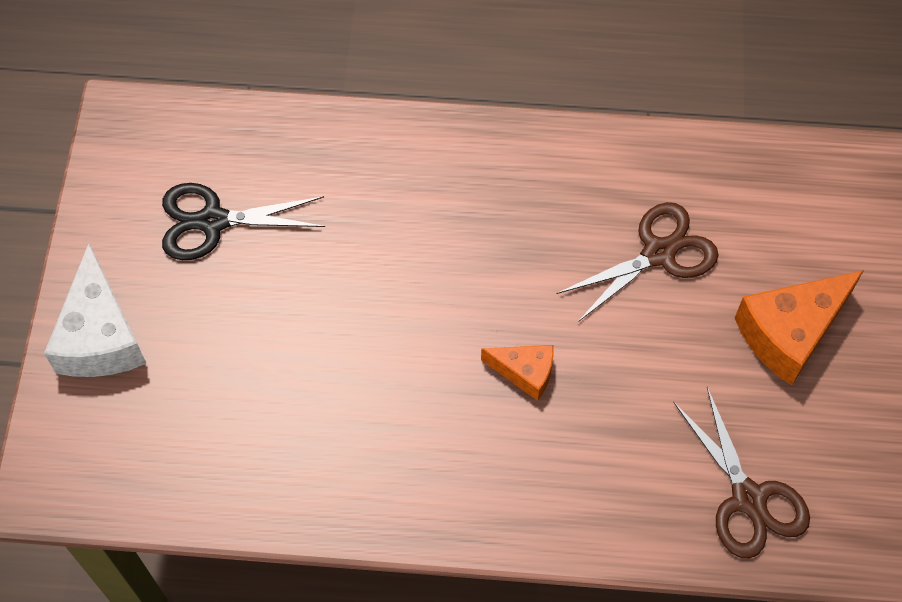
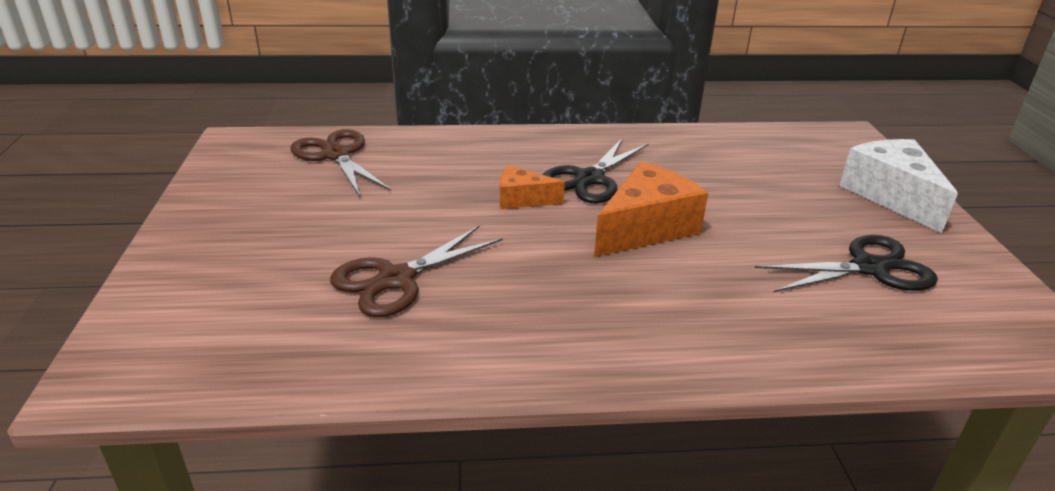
camera: 170 degrees right, 30 degrees down
orange cheese [735,270,864,385] -> orange cheese moved to [594,161,708,257]
none -> black scissors [542,138,649,204]

